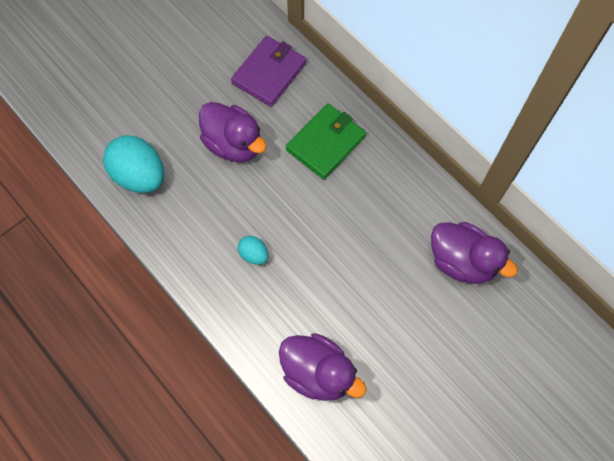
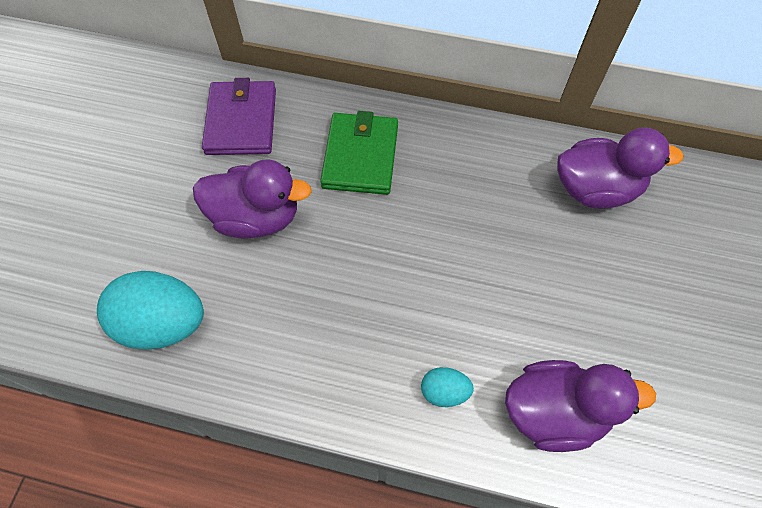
camera: 35 degrees left, 5 degrees down
turquoise egg [238,236,269,265] -> turquoise egg moved to [421,367,474,407]

